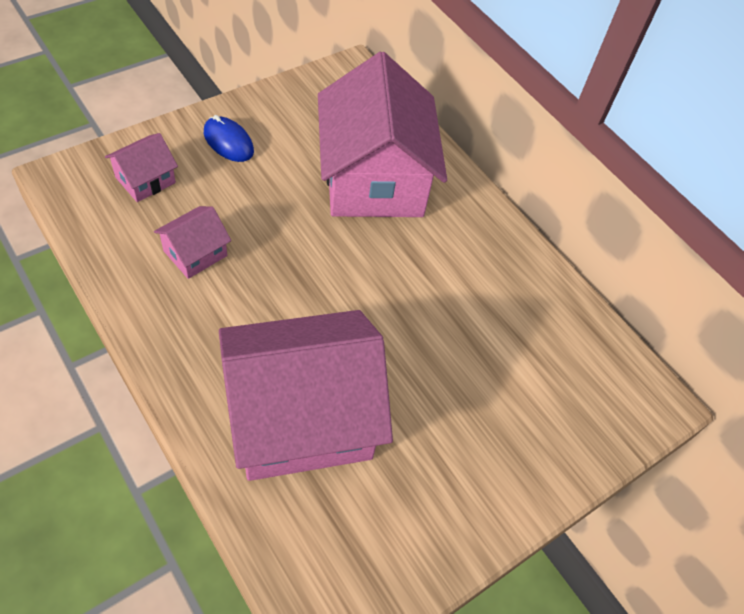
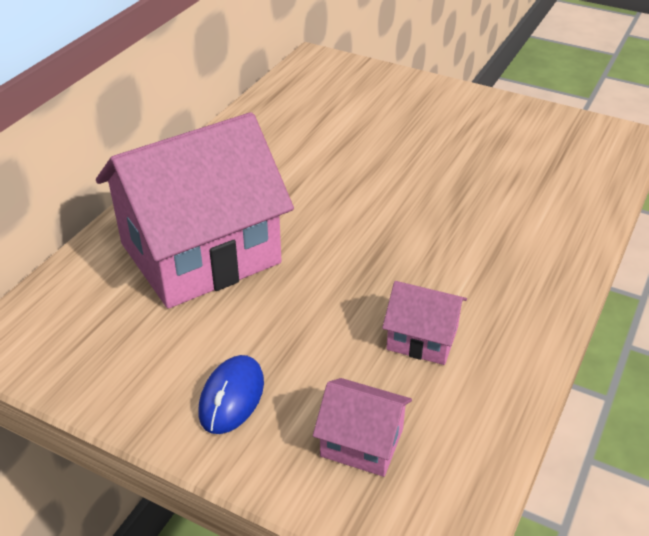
camera: 110 degrees left, 15 degrees down
pink house [219,310,393,481] -> none

